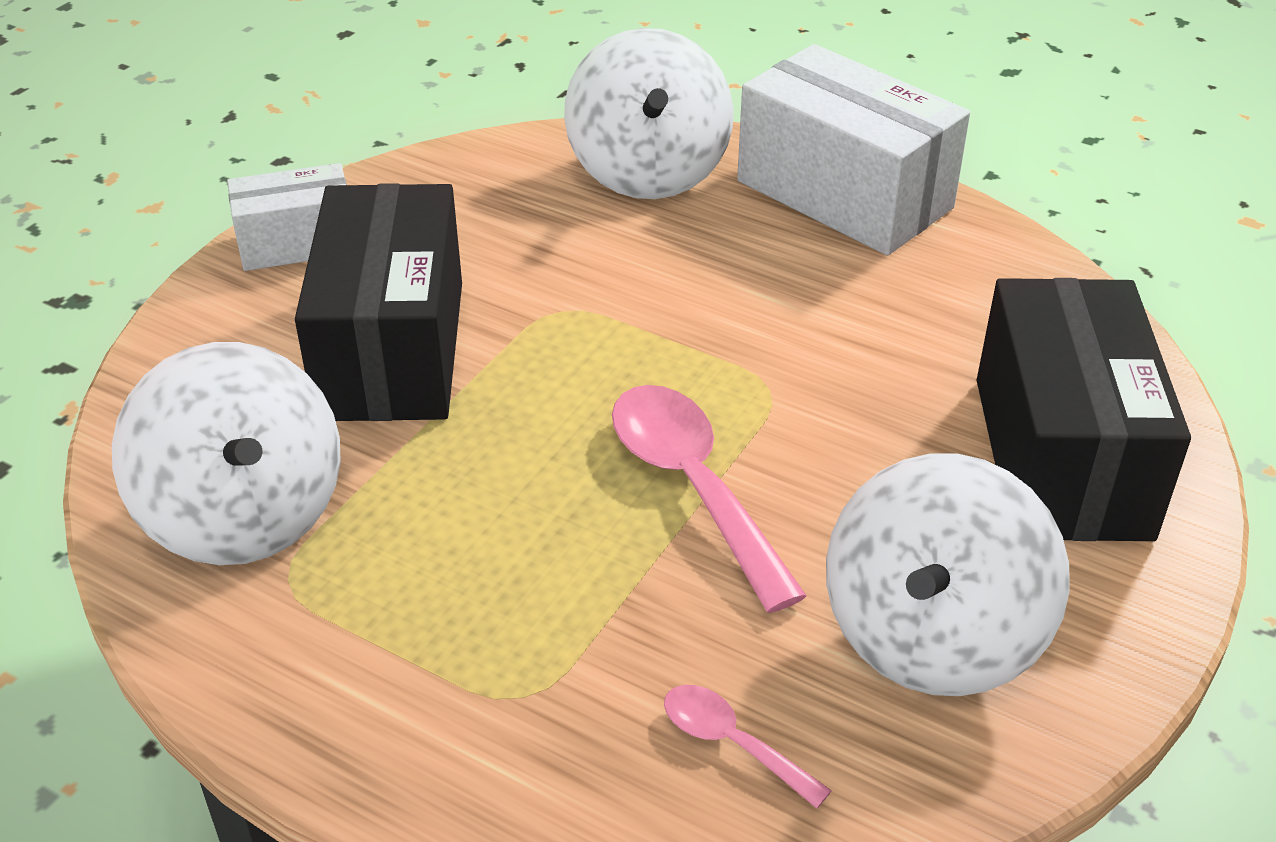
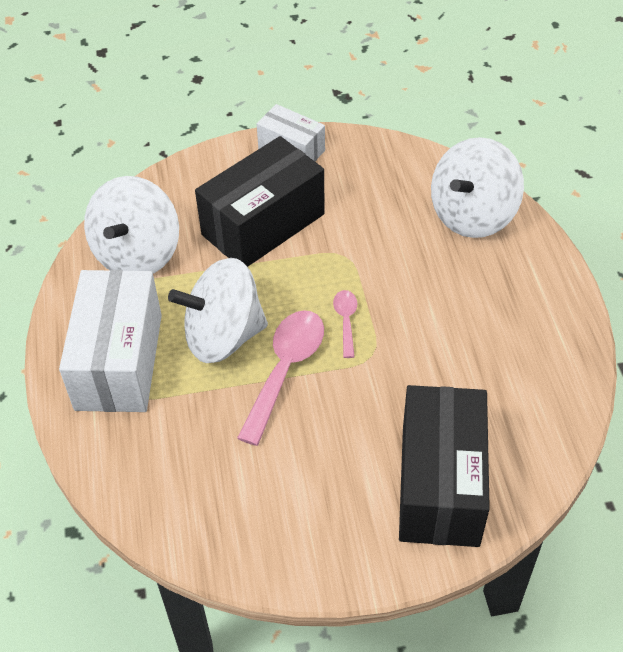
camera: 50 degrees right, 10 degrees up
pink spoon [664,685,832,808] -> pink spoon moved to [333,290,357,358]
white box [737,44,970,256] -> white box moved to [59,270,162,412]
white spinning top [826,453,1070,696] -> white spinning top moved to [168,258,268,363]
black box [977,278,1191,541] -> black box turned 45 degrees counterclockwise [399,385,490,547]

